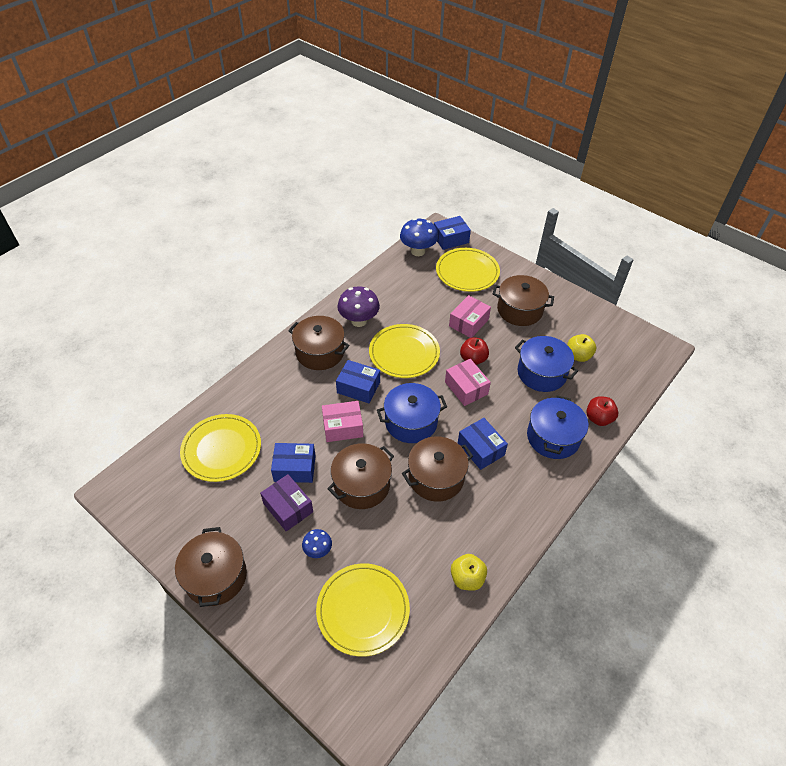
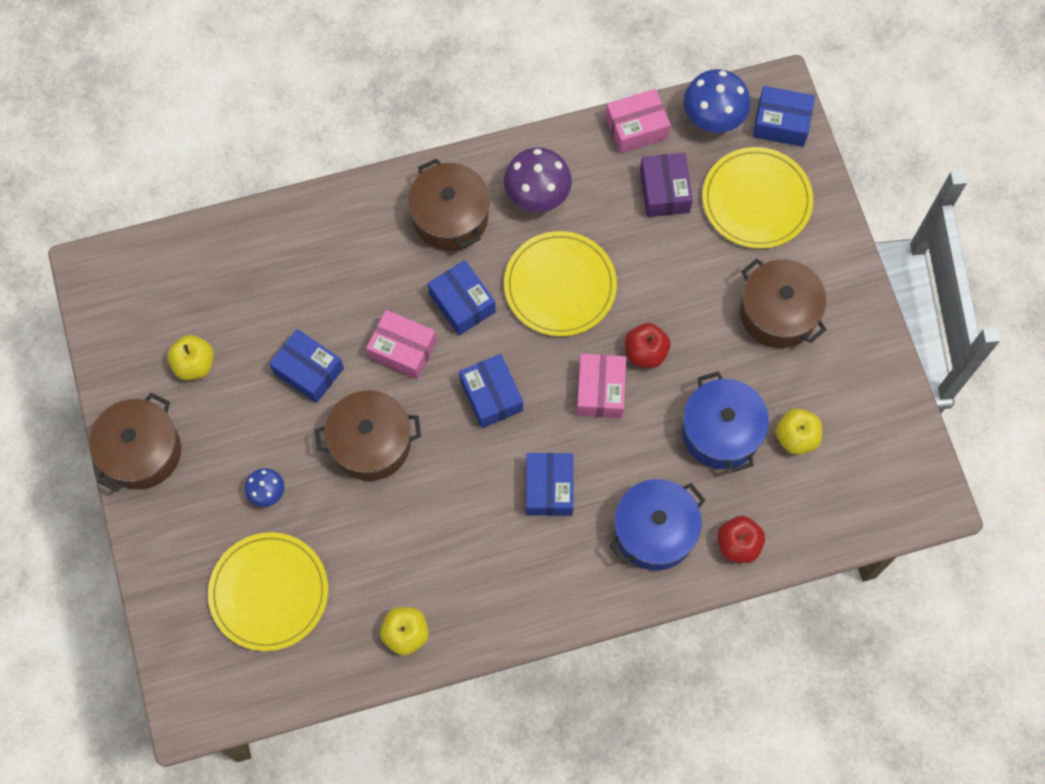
camera: 35 degrees right, 20 degrees up
yellow plate [180,414,261,482] -> none
purple box [260,474,313,531] -> purple box moved to [640,153,693,217]
blue pot [377,383,447,443] -> blue box [459,354,523,428]
brown pot [402,436,473,502] -> none
pink box [449,295,491,338] -> pink box moved to [605,89,671,154]
none -> yellow apple [167,335,214,380]

